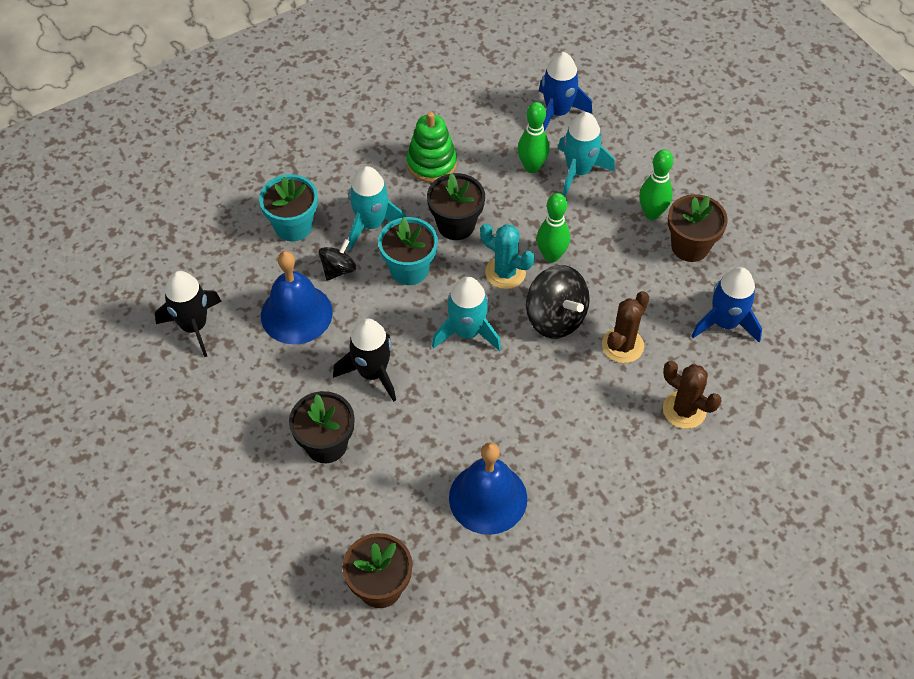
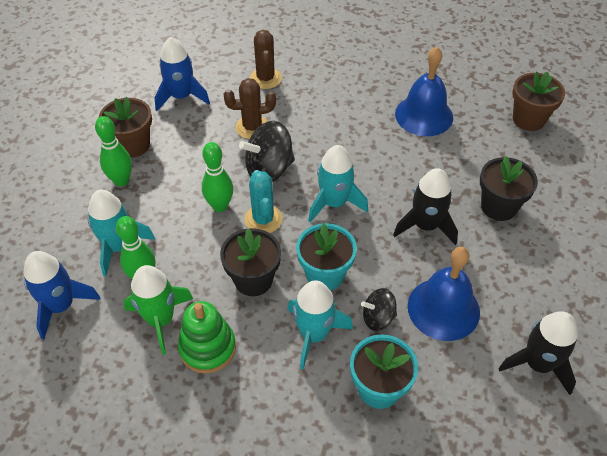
camera: 135 degrees left, 5 degrees down
black spinning top [526,265,590,338] -> black spinning top turned 120 degrees counterclockwise [239,121,295,182]
none -> green rocket [123,265,193,355]

